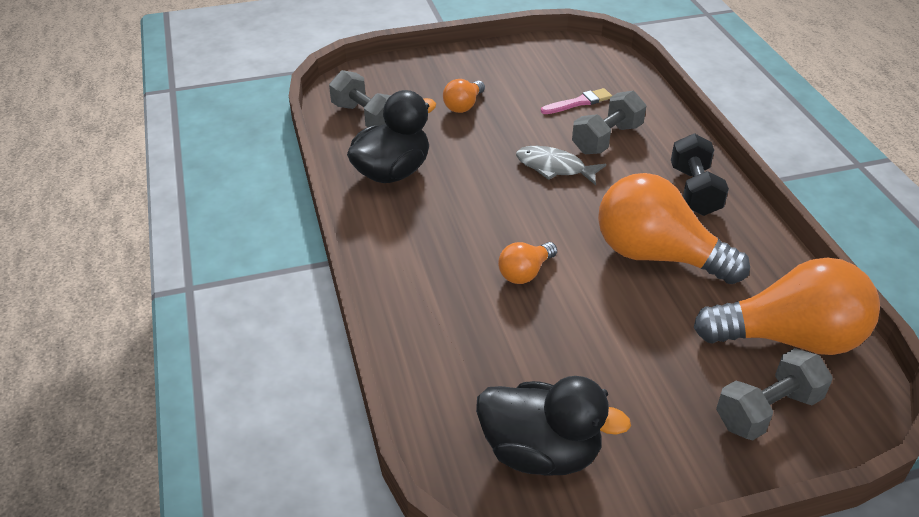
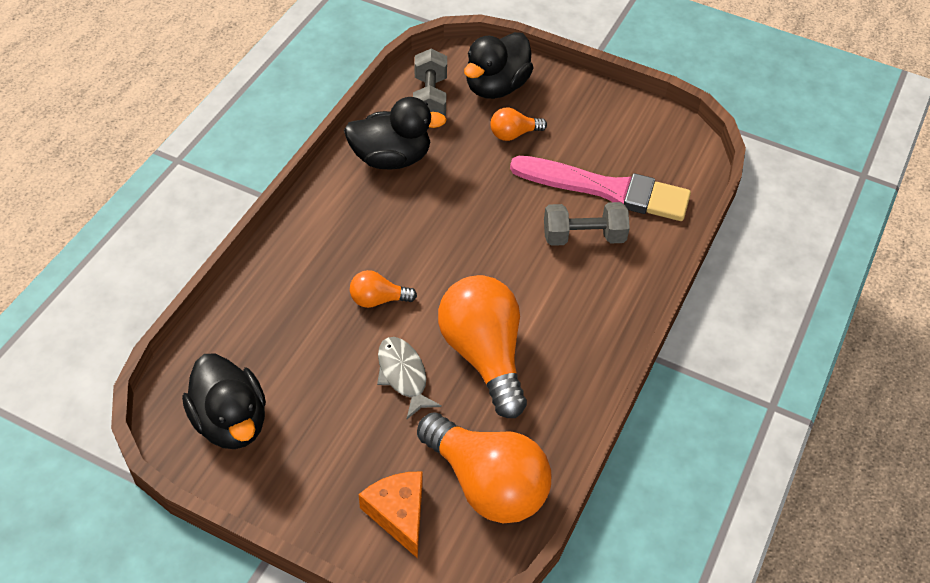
camera: 40 degrees right, 10 degrees up
grey fish [516,146,606,185] -> grey fish moved to [377,337,442,419]
pink brush [541,88,612,114] -> pink brush [510,156,691,221], size x2.29
black dumbbell [671,133,729,216] -> none
grey dumbbell [716,348,832,440] -> orange cheese [359,471,422,558]
none -> black duck [464,32,533,99]

